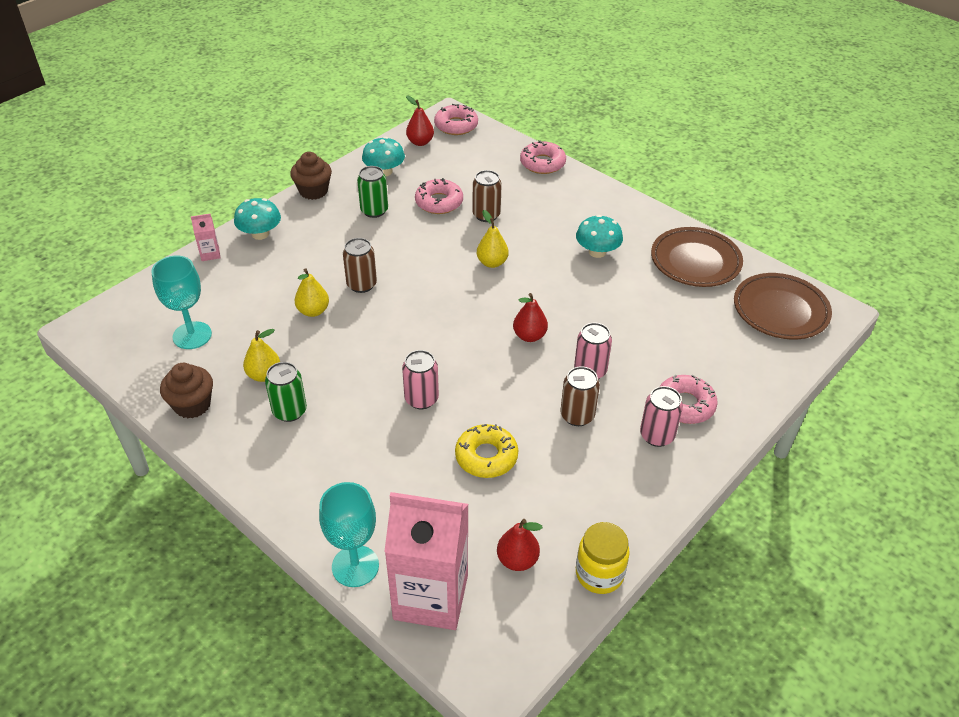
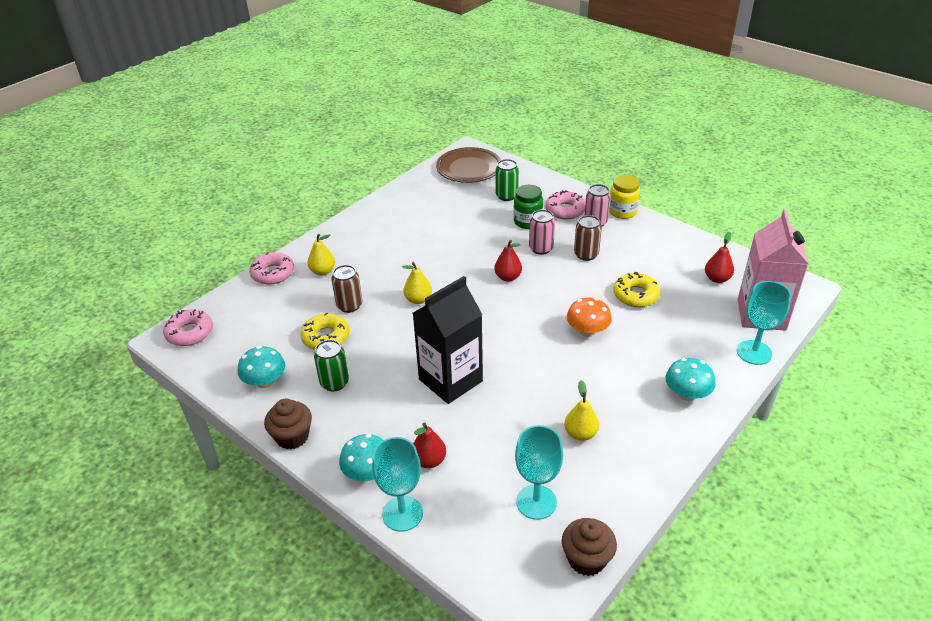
camera: 90 degrees left, 5 degrees down
brown cupcake [160,363,213,419] -> brown cupcake moved to [562,518,617,576]
pink carton [191,214,220,261] -> turquoise goblet [372,437,423,532]
green can [265,362,307,422] -> green can moved to [496,159,519,201]
yellow pear [295,268,329,317] -> yellow pear moved to [308,234,335,276]
brown can [343,238,377,293] -> black carton [413,276,483,404]
pink can [402,350,439,409] -> orange mushroom [567,297,612,337]
red pear [406,96,434,146] -> red pear moved to [413,423,446,468]
pink donut [415,178,463,214] -> yellow donut [300,312,350,350]
turquoise mushroom [576,215,623,258] -> turquoise mushroom moved to [665,358,716,401]
yellow jar [576,522,630,594] -> yellow jar moved to [609,175,640,219]
brown plate [651,227,743,287] -> none
none -> green jar [514,185,543,229]

